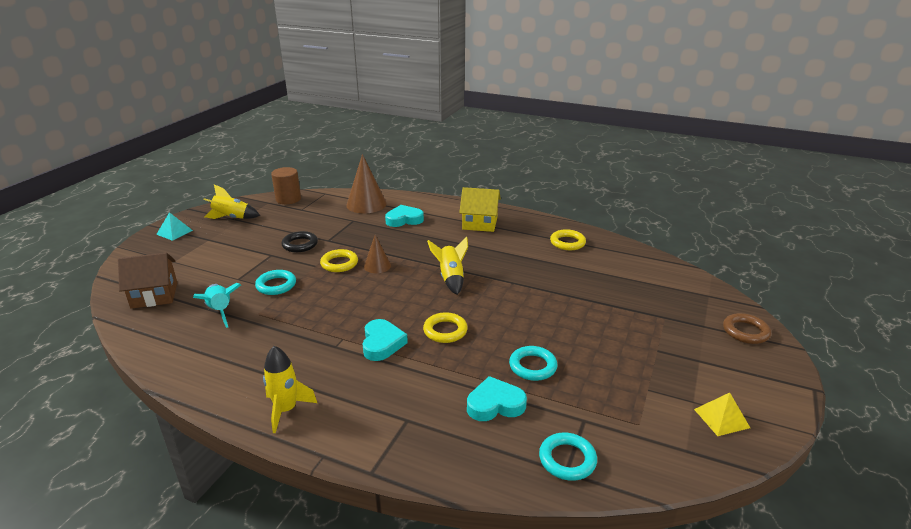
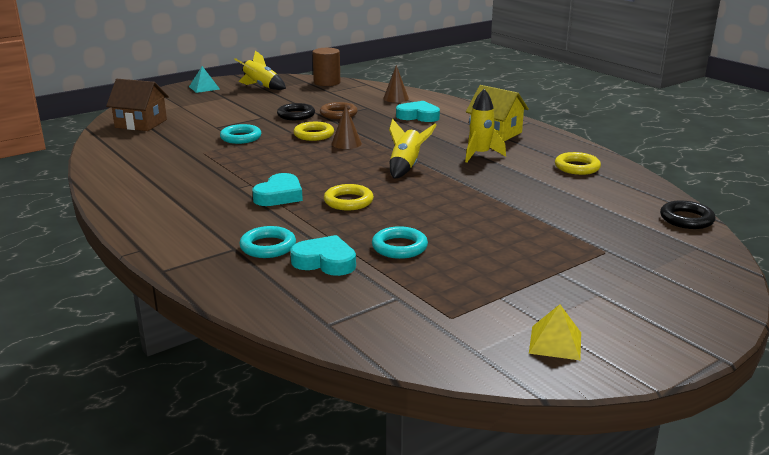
camera: 30 degrees right, 5 degrees down
turquoise rocket [193,283,241,328] -> none
yellow rocket [263,346,317,433] -> yellow rocket moved to [465,89,506,162]
brown cone [346,154,387,213] -> brown cone [383,65,409,103], size x0.57
turquoise ring [539,433,597,481] -> turquoise ring moved to [239,226,296,258]
brown ring [723,313,771,344] -> brown ring moved to [320,102,358,119]
none -> black ring [660,200,715,229]

